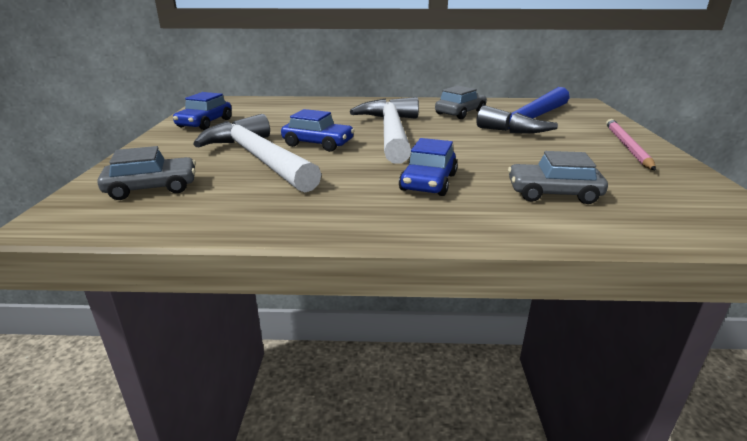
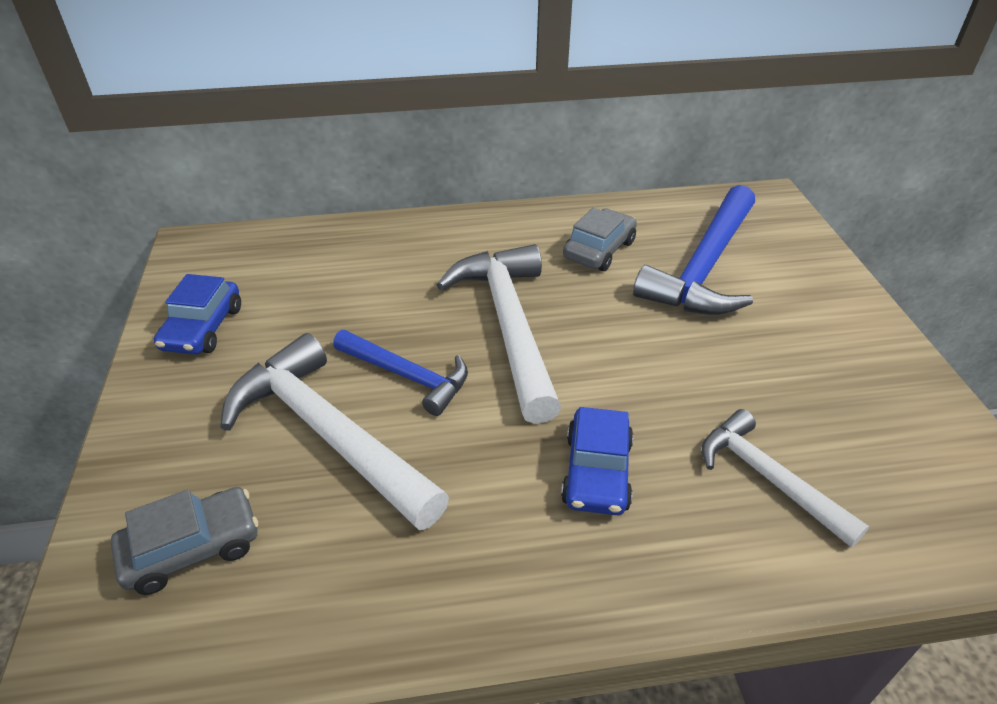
camera: 10 degrees left, 15 degrees up
blue car [281,109,355,152] -> blue hammer [333,330,468,416]
grey car [508,151,608,204] -> white hammer [702,409,869,547]
pink pencil [606,119,656,171] -> none

